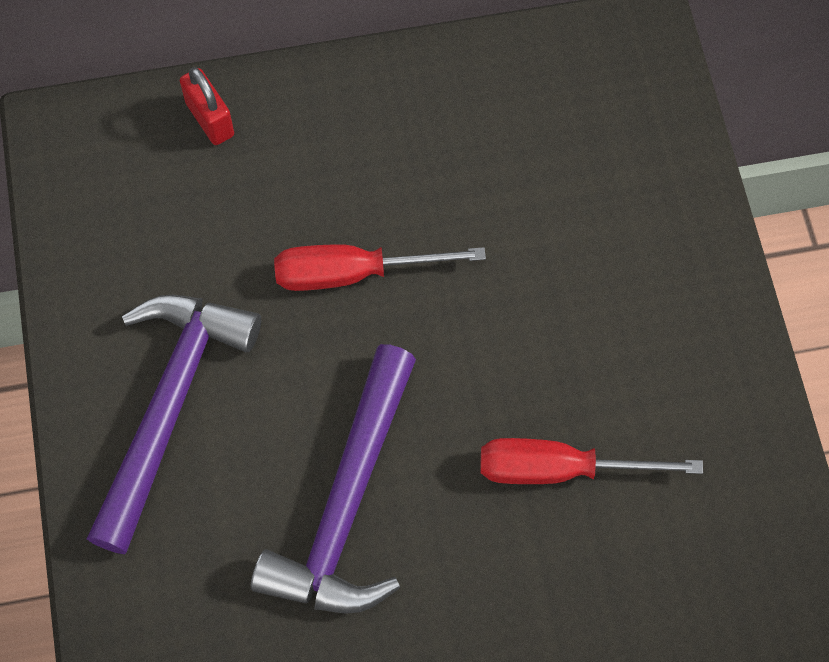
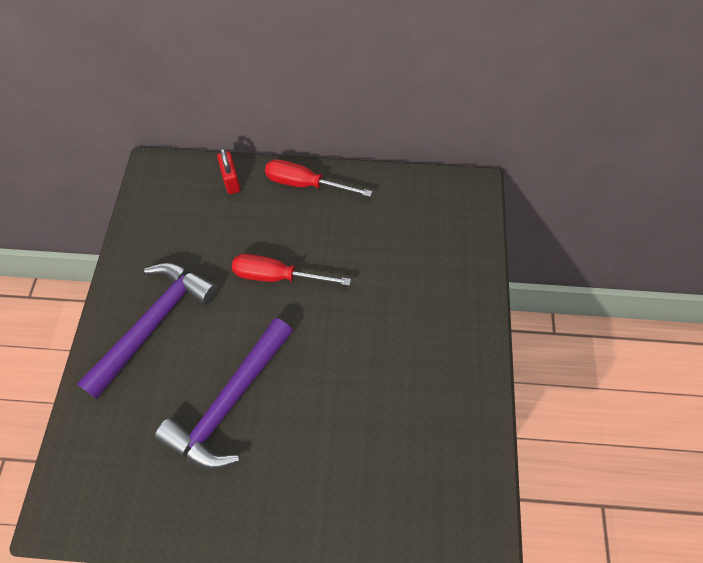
camera: 15 degrees right, 5 degrees down
red screwdriver [480,438,703,484] -> red screwdriver moved to [265,159,372,197]

